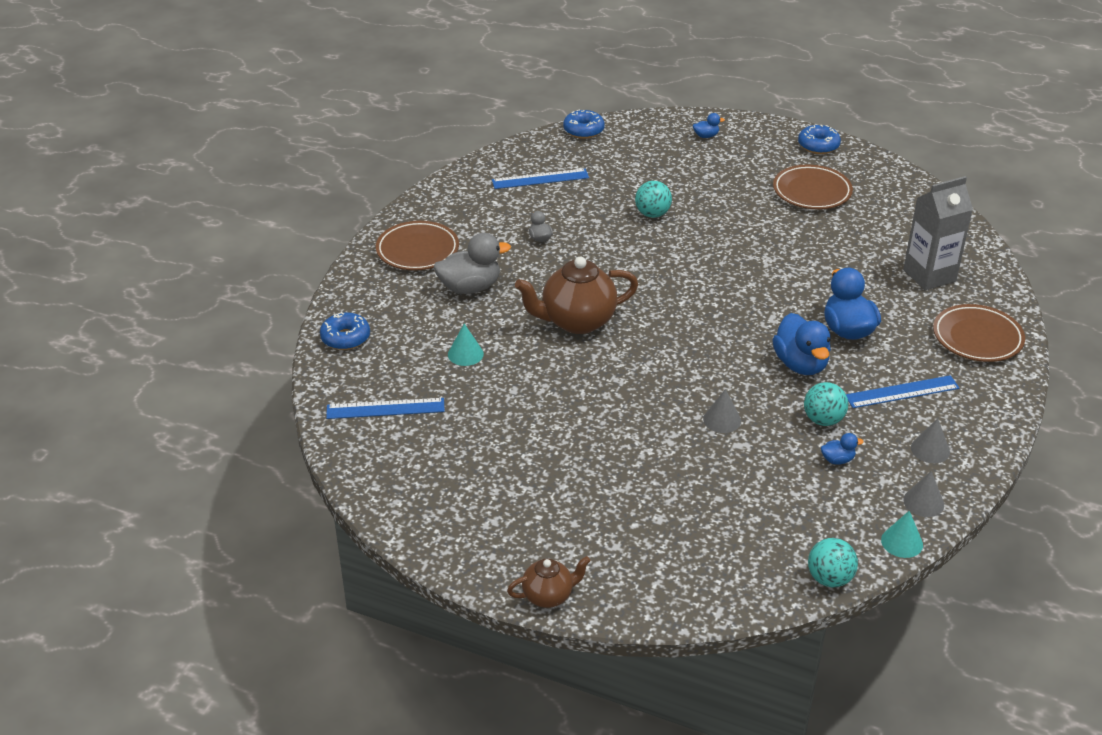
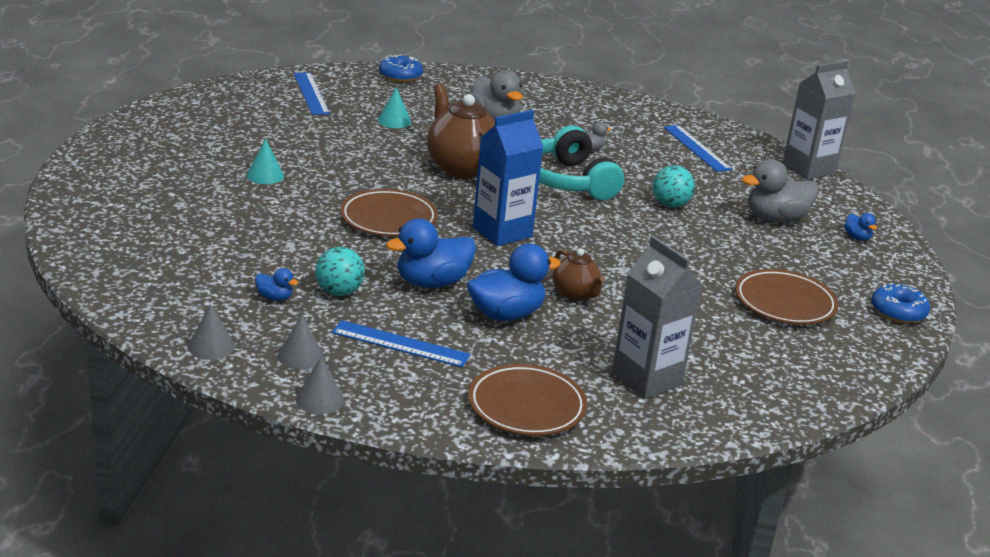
camera: 75 degrees right, 10 degrees down
brown plate [376,221,459,270] -> brown plate moved to [340,189,438,237]
brown teapot [507,556,591,608] -> brown teapot moved to [553,248,605,301]
blue donut [563,109,605,139] -> grey carton [782,60,855,180]
grey cone [703,389,741,433] -> grey cone moved to [296,356,344,414]
turquoise ball [808,538,858,587] -> none
blue duck [821,433,863,465] -> blue duck turned 45 degrees counterclockwise [255,268,298,301]
blue ruler [846,375,959,408] -> blue ruler turned 45 degrees counterclockwise [332,320,470,367]
turquoise cone [881,511,923,558] -> turquoise cone moved to [246,139,284,184]
none -> blue carton [473,110,543,246]
none -> turquoise headphones [539,126,624,200]
none -> grey duck [742,159,819,222]

